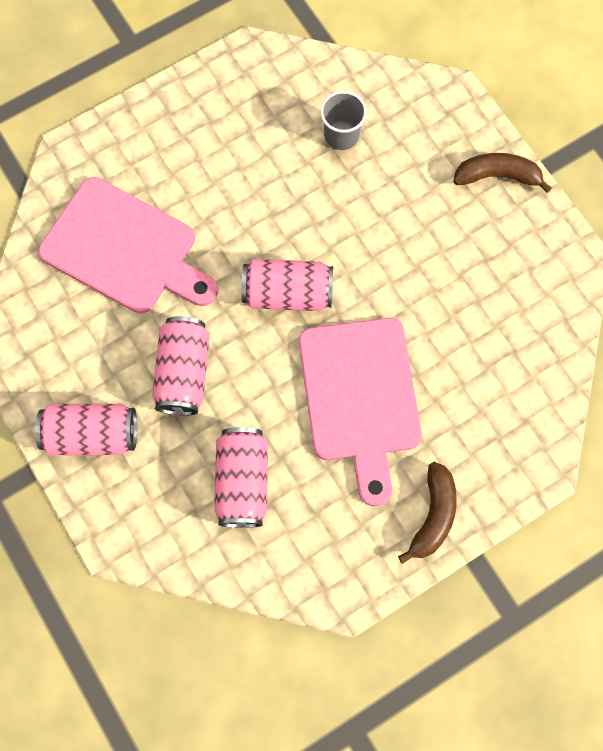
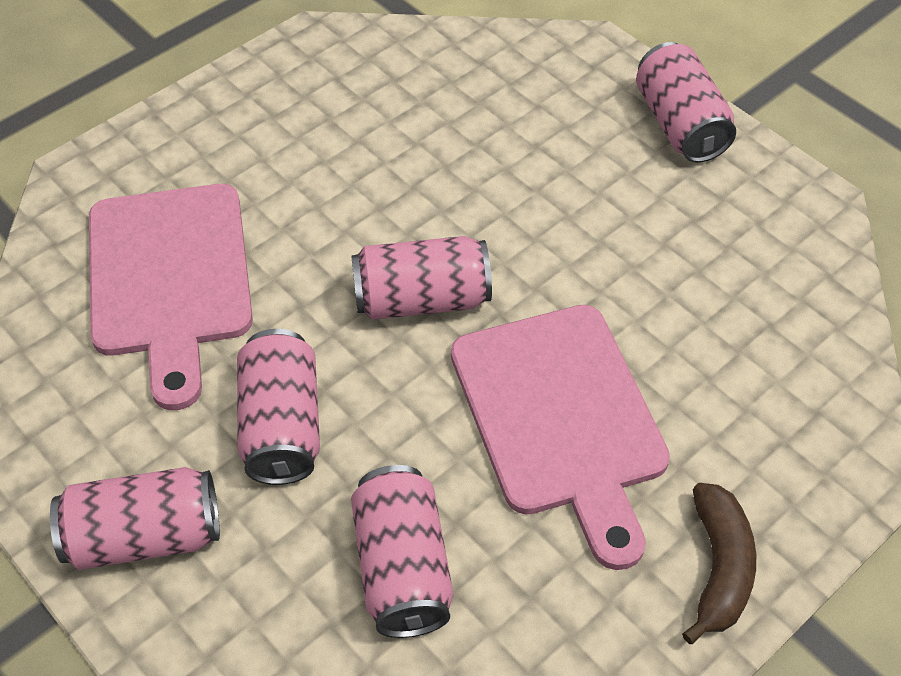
camera: 10 degrees left, 20 degrees down
pink cutting board [38,177,218,314] -> pink cutting board turned 60 degrees clockwise [89,184,253,410]
grey cup [320,91,367,150] -> none
brown banana [453,153,552,193] -> pink can [636,42,736,163]

